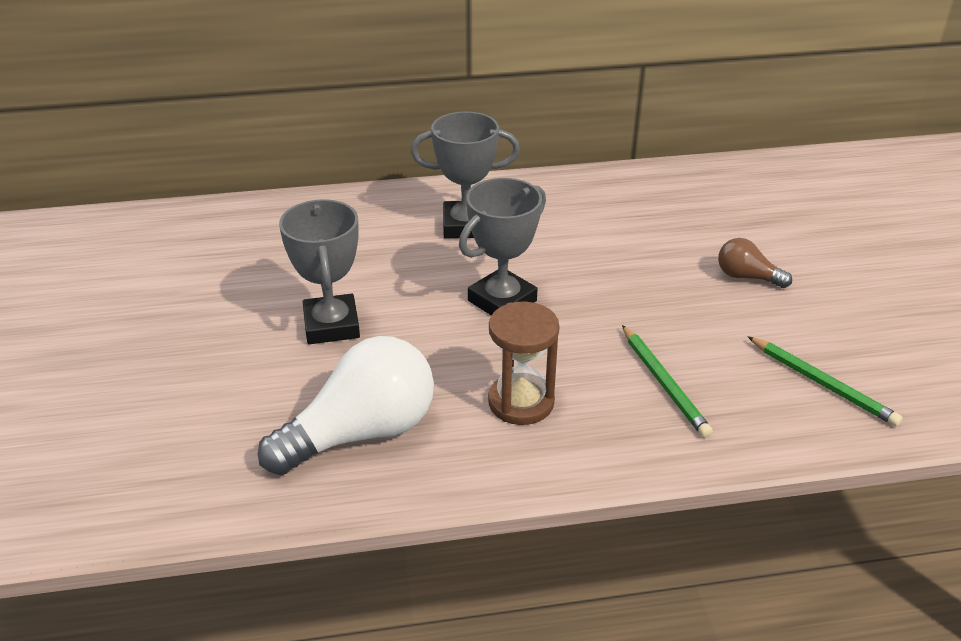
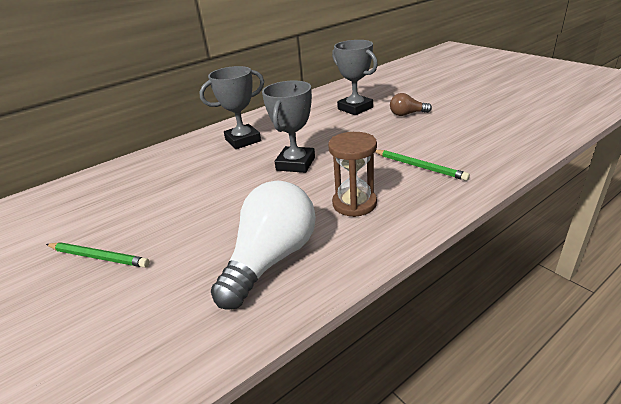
camera: 25 degrees left, 5 degrees down
grey trophy [279,199,360,344] -> grey trophy moved to [332,40,378,115]
green pencil [748,336,903,426] -> green pencil moved to [46,243,150,268]

